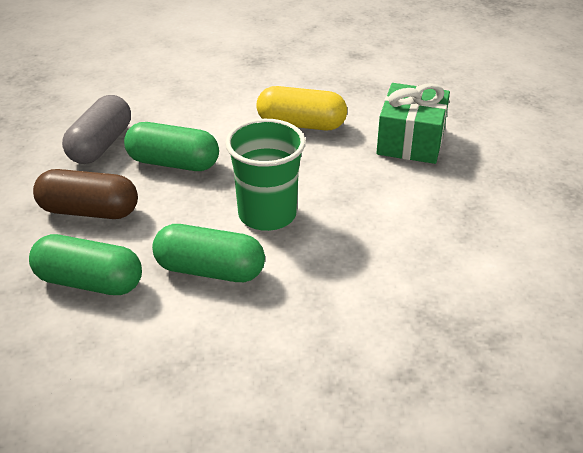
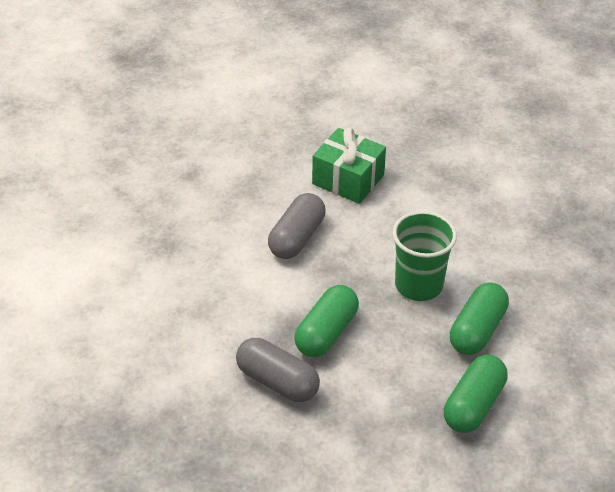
camera: 75 degrees left, 5 degrees up
brown capsule [33,169,138,219] -> none
yellow capsule [256,86,347,131] -> grey capsule [268,193,326,259]

